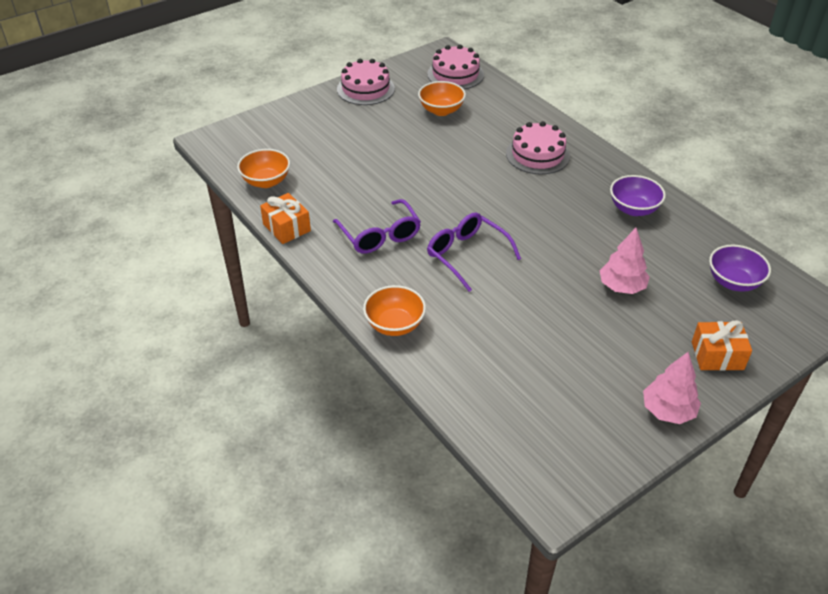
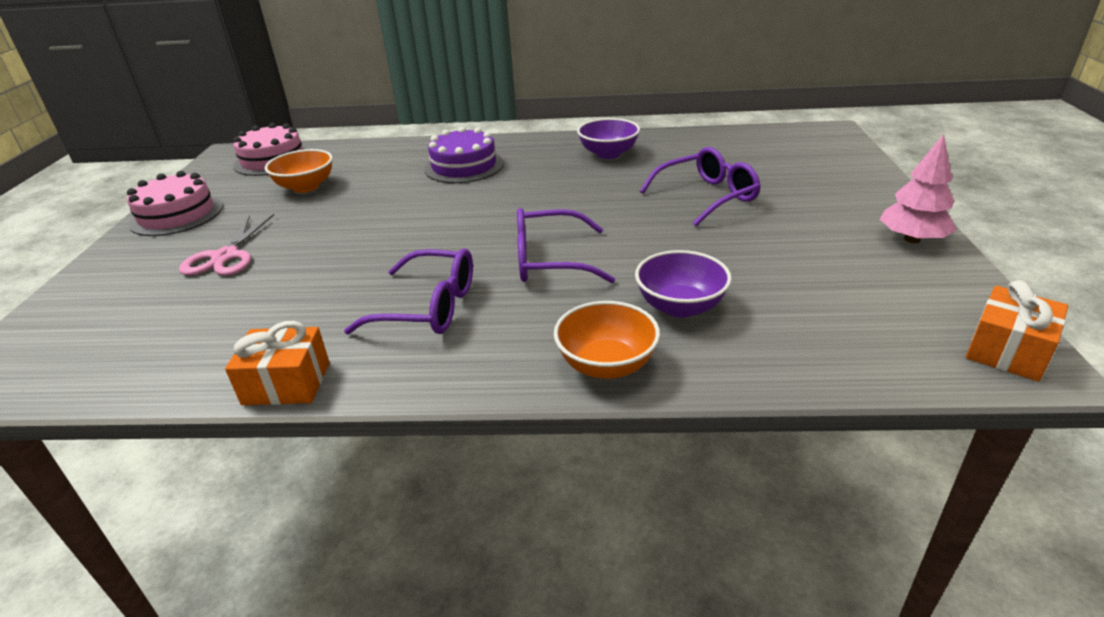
camera: 50 degrees left, 10 degrees down
orange bowl [237,149,290,188] -> none
pink cake [506,121,570,174] -> purple cake [424,127,504,183]
pink tree [599,228,650,294] -> purple glasses [640,147,761,226]
orange gift [692,320,752,371] -> orange gift moved to [966,280,1068,382]
purple bowl [709,245,771,292] -> purple bowl moved to [635,250,732,318]
none -> pink scissors [179,214,274,275]

